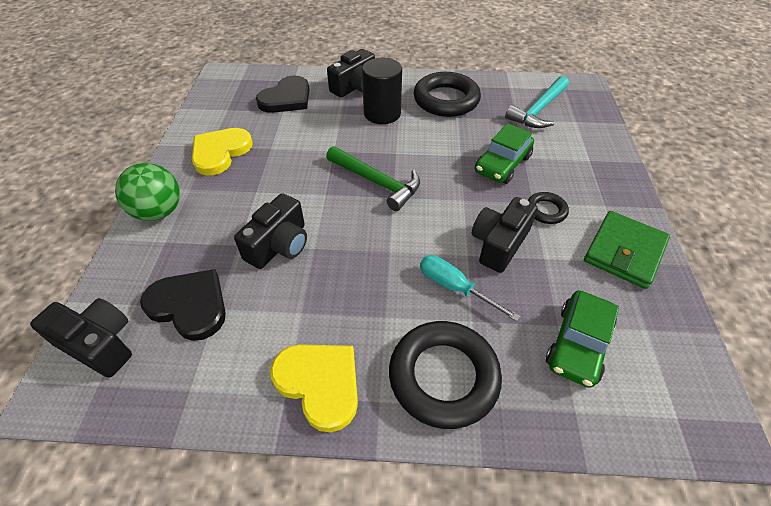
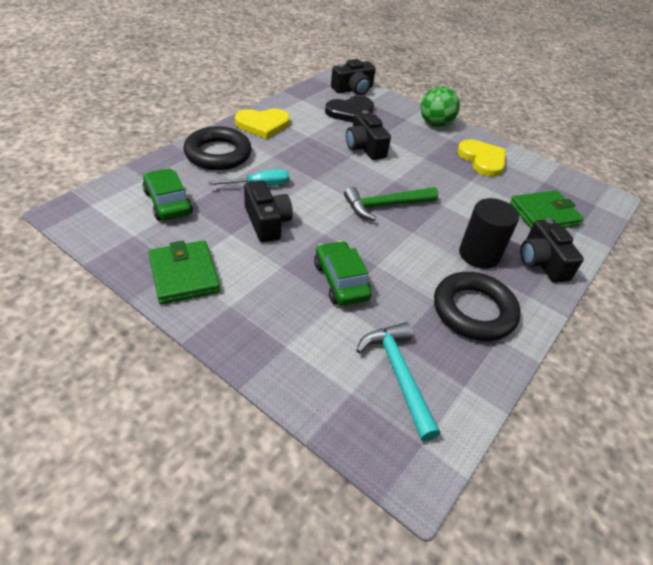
camera: 120 degrees right, 5 degrees down
black heart [256,75,309,113] -> green wallet [510,190,584,228]
black ring [528,192,569,224] -> none

